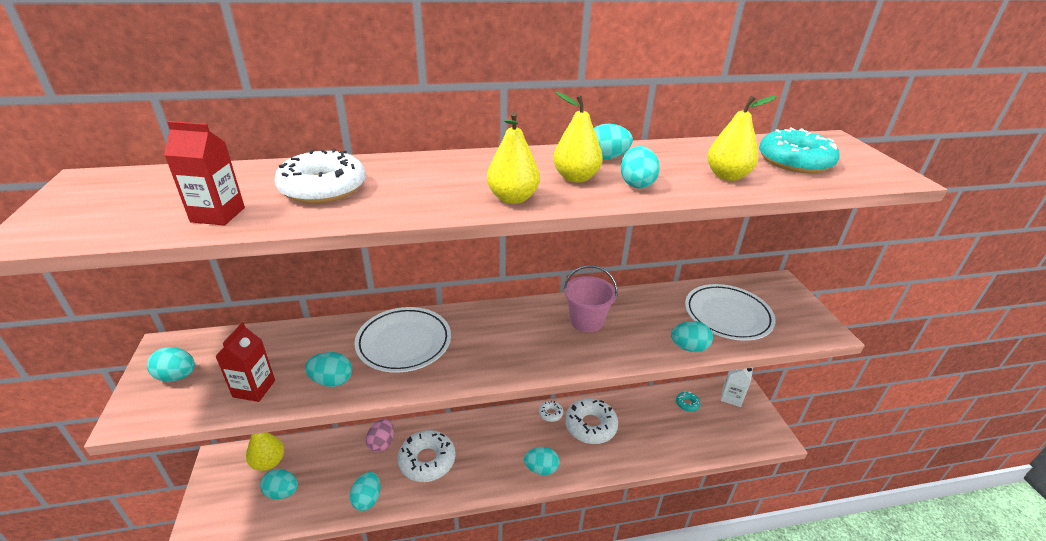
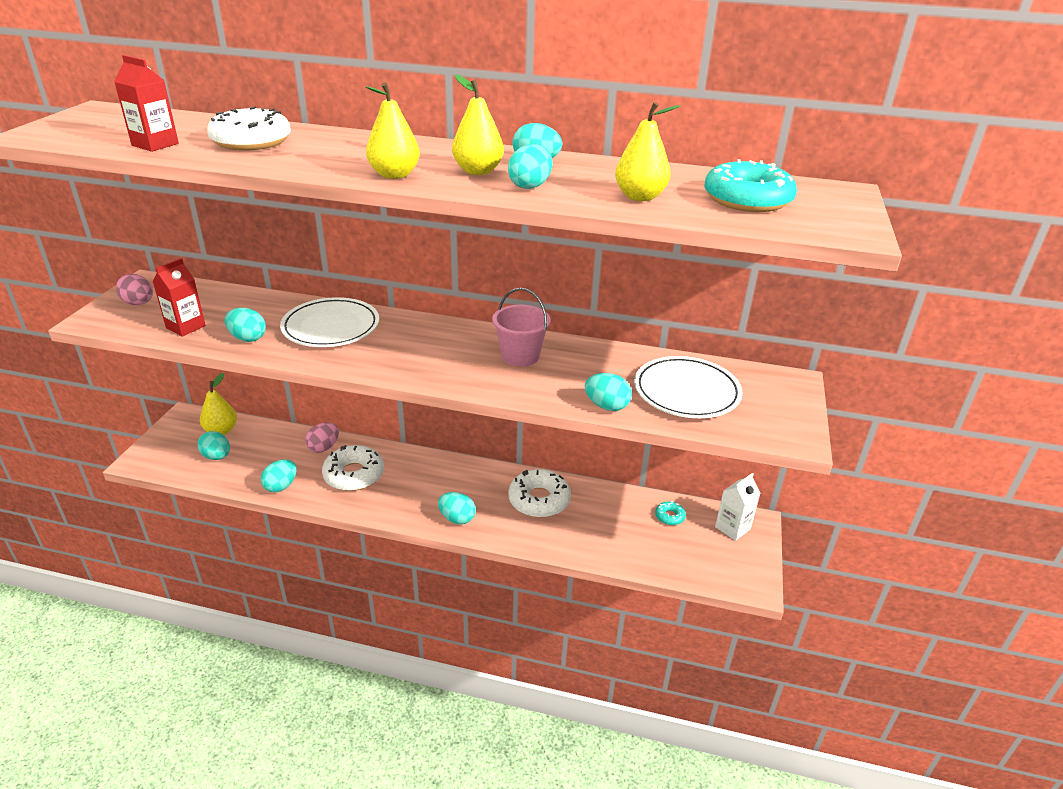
camera: 25 degrees right, 0 degrees up
turquoise egg [147,347,195,382] -> pink egg [116,274,153,305]
white donut [539,401,563,422] -> none

